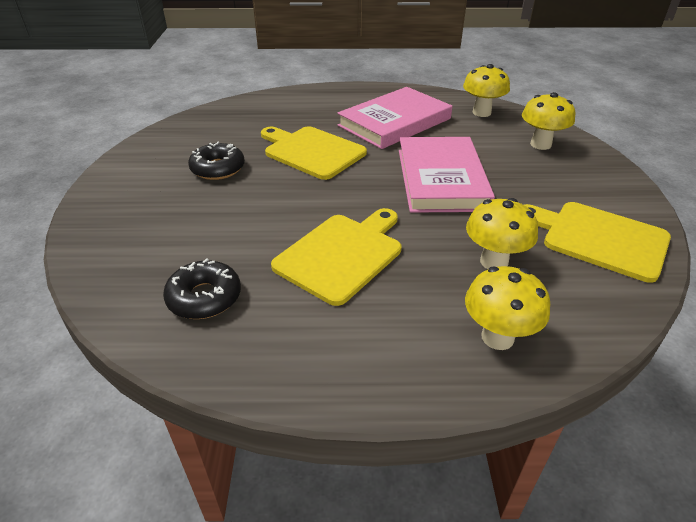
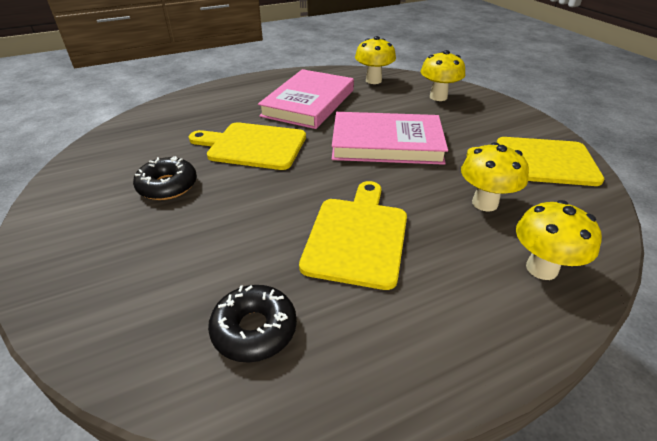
camera: 25 degrees left, 0 degrees up
pink book [399,137,495,213] -> pink book turned 60 degrees counterclockwise [332,112,448,165]

